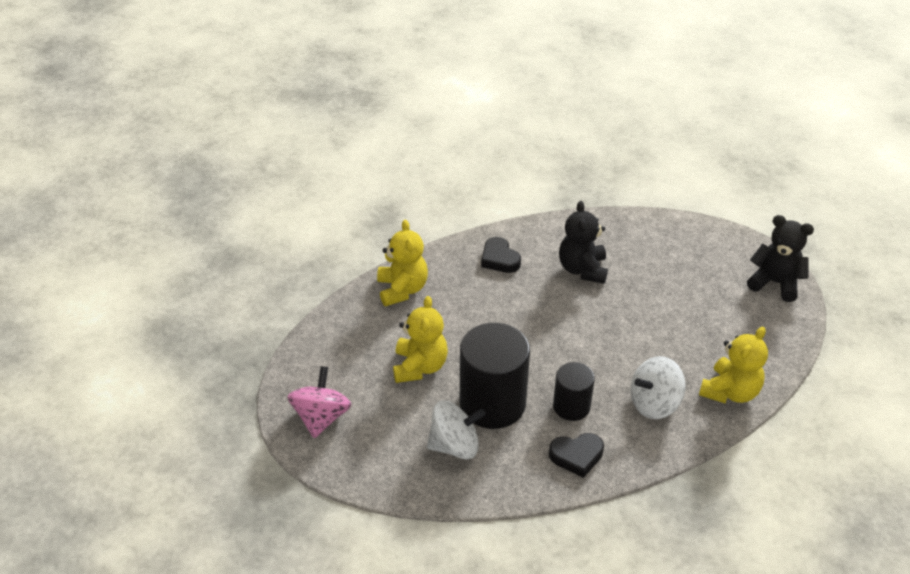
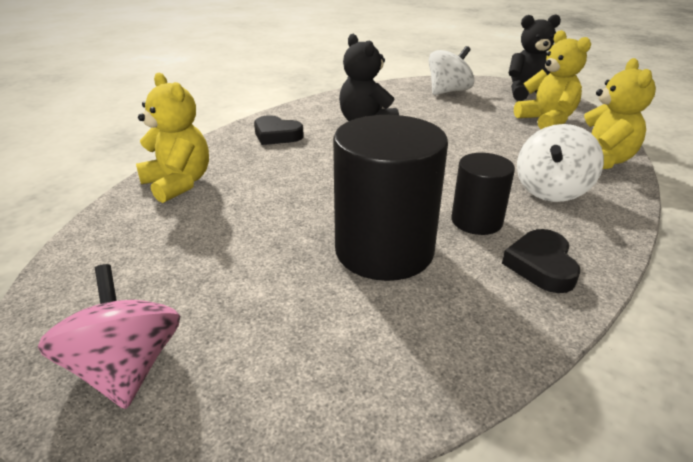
camera: 30 degrees left, 10 degrees down
yellow teddy bear [393,296,448,383] -> yellow teddy bear moved to [514,30,591,129]
white spinning top [427,401,486,459] -> white spinning top moved to [429,46,474,95]
black heart [549,433,604,478] -> black heart turned 135 degrees clockwise [502,229,580,293]

